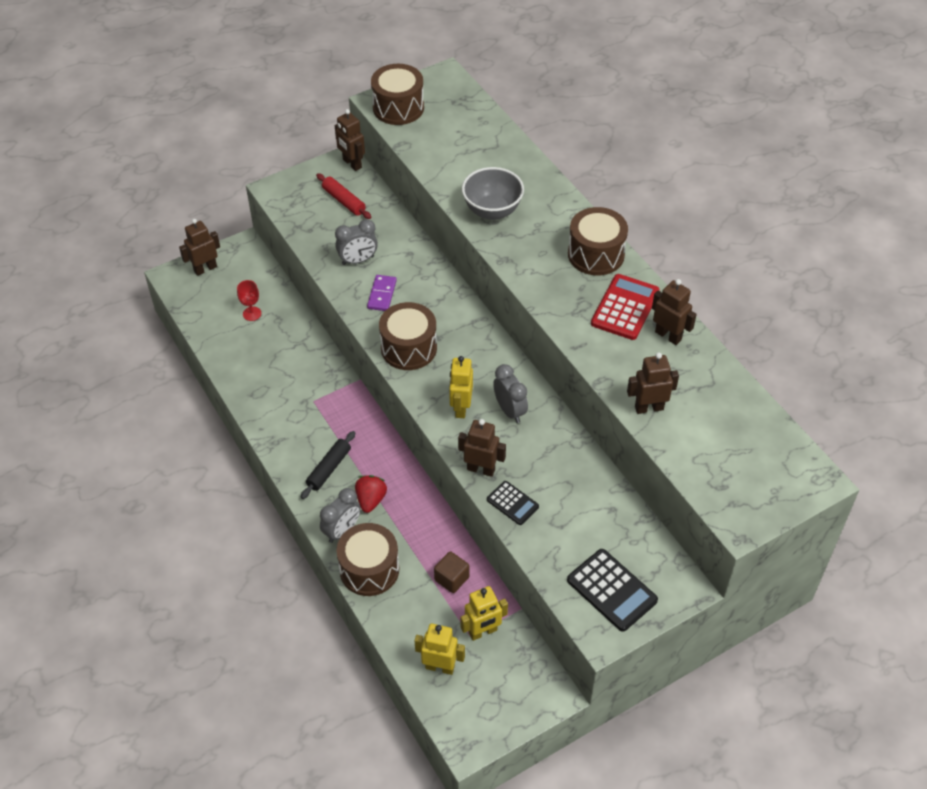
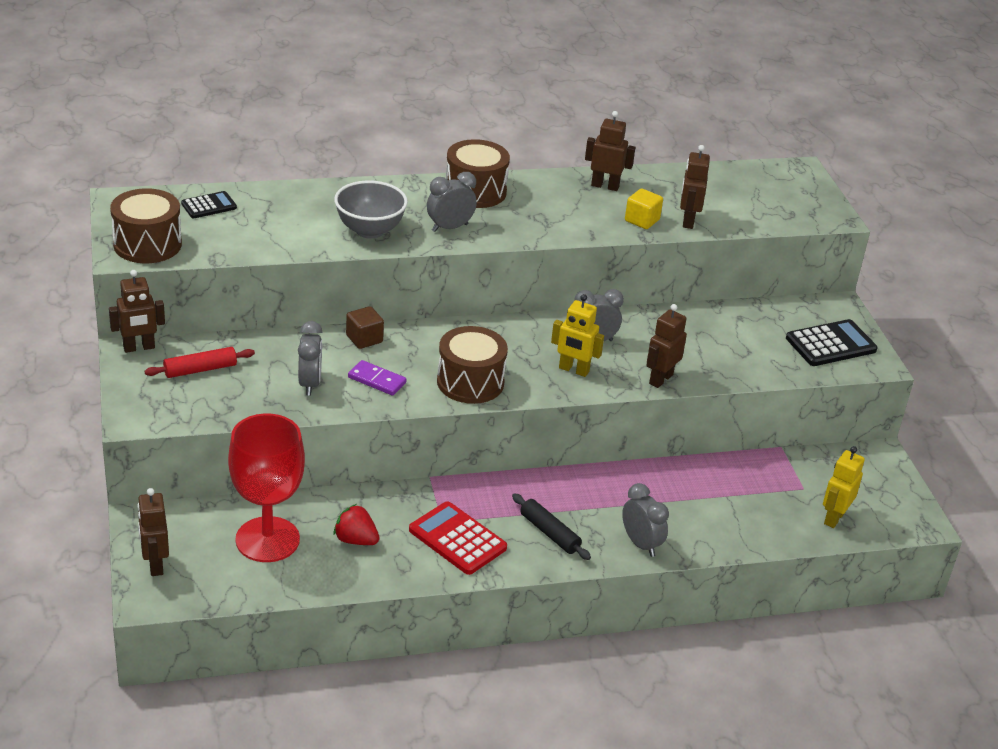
camera: 75 degrees left, 15 degrees down
red goblet [237,280,261,321] -> red goblet [228,413,305,562], size x2.50
brown drum [336,523,399,596] -> none
red strawberry [355,475,387,513] -> red strawberry moved to [334,504,379,545]
brown cube [434,551,469,593] -> brown cube moved to [346,306,384,349]
yellow robot [460,586,508,641] -> none
black calculator [487,481,539,525] -> black calculator moved to [181,191,237,218]
red calculator [591,274,660,340] -> red calculator moved to [409,501,507,575]
brown robot [652,279,697,345] -> brown robot turned 45 degrees clockwise [585,111,635,191]
none -> grey clock [427,172,477,232]
none -> yellow cube [625,189,663,229]

